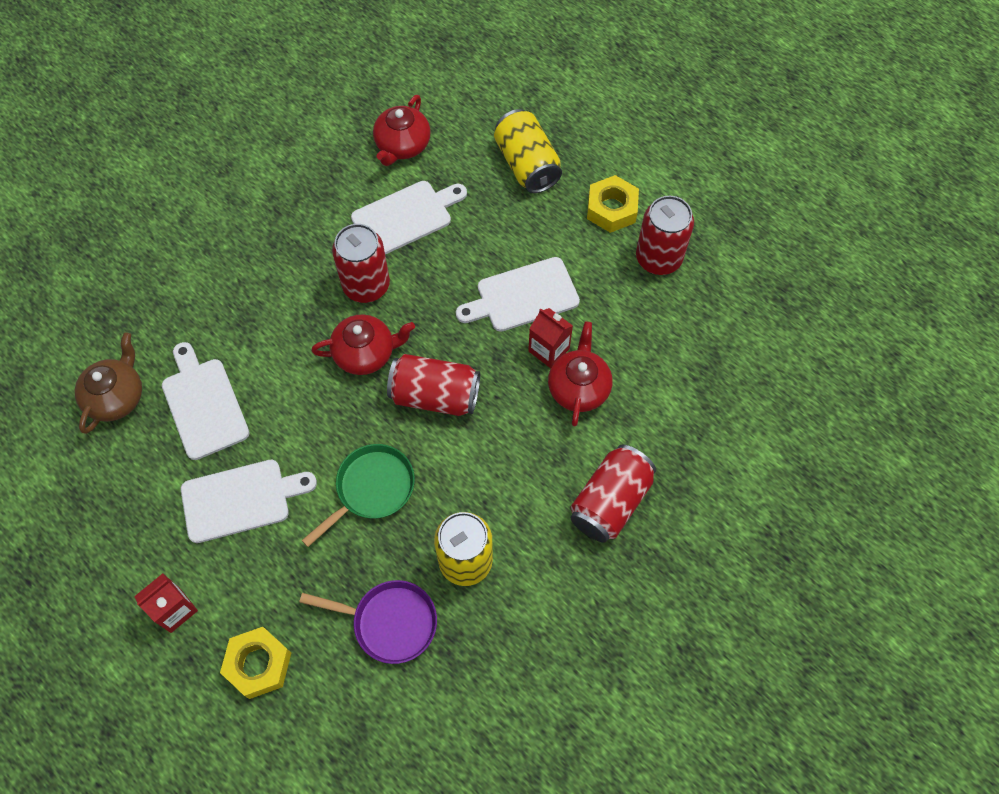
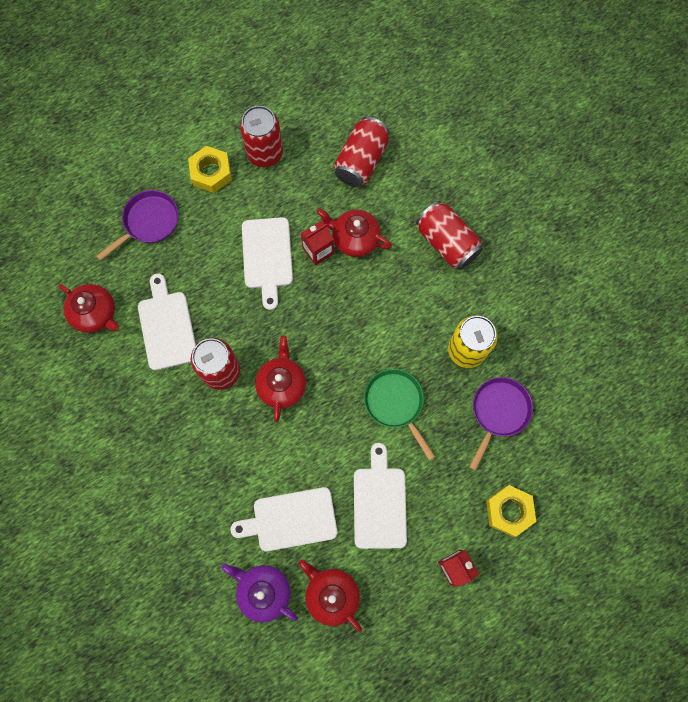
camera: 75 degrees left, 10 degrees up
brown teapot [75,332,142,434] -> purple teapot [222,564,298,622]
red can [387,354,480,416] -> red can moved to [334,117,390,187]
yellow can [494,109,562,193] -> purple pan [96,190,179,261]
none -> red teapot [299,559,362,632]

